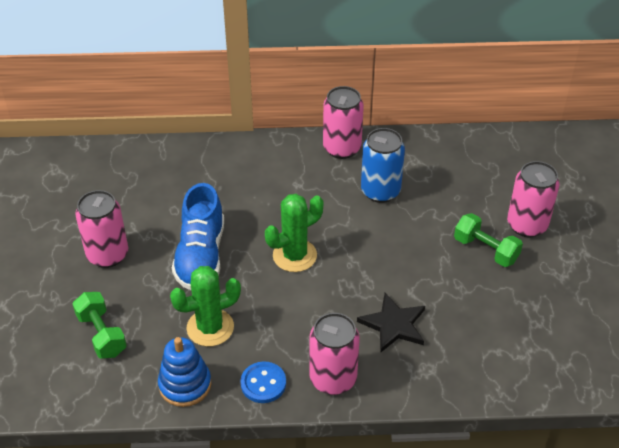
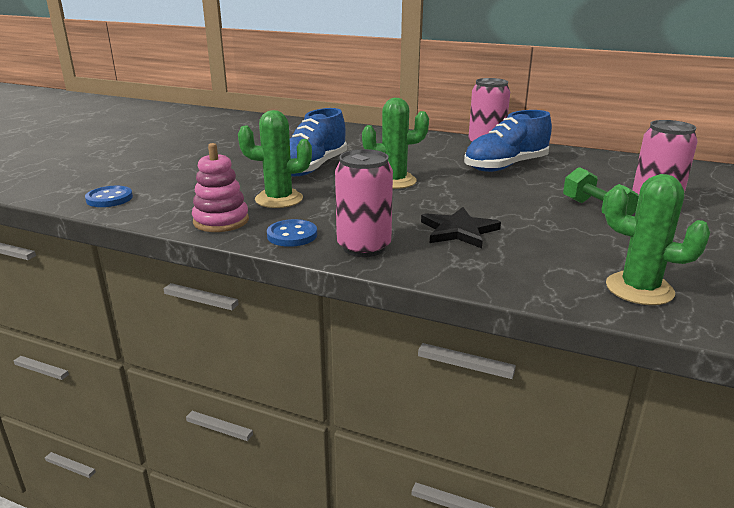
camera: 25 degrees right, 20 degrees down
green dumbbell [73,292,127,359] -> none
pink can [75,190,128,268] -> none
blue stacking toy [158,337,211,407] -> pink stacking toy [192,143,249,232]
blue can [361,128,405,203] -> blue shoe [464,110,552,172]
none -> blue button [85,186,133,207]
none -> green cactus [605,174,710,305]

